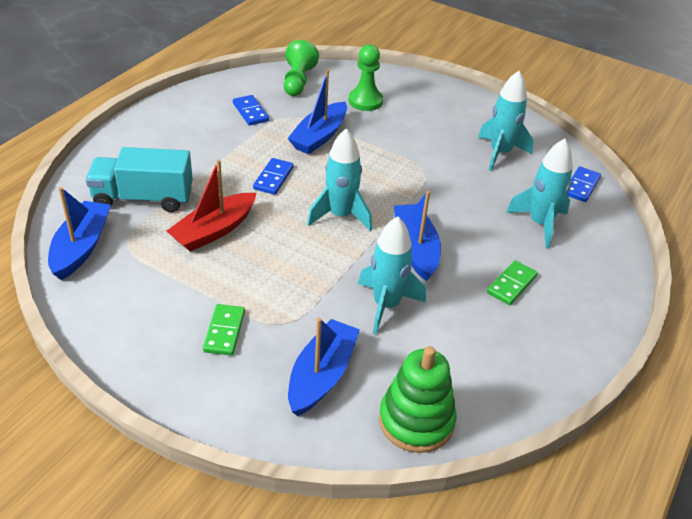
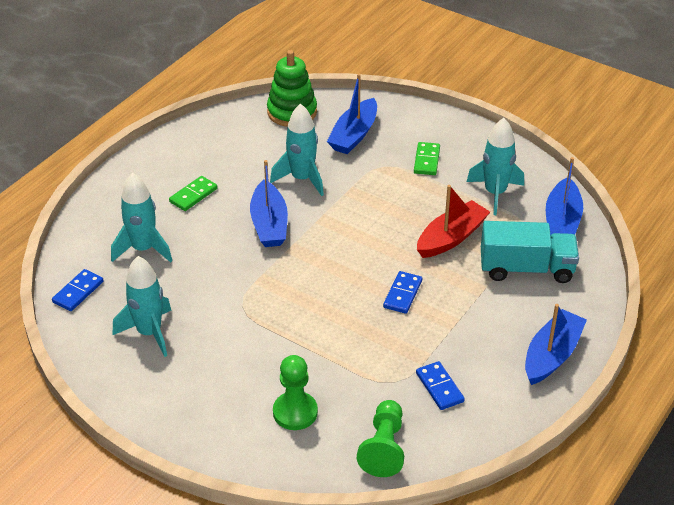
camera: 175 degrees left, 0 degrees up
blue boat [287,70,347,154] -> blue boat moved to [525,304,587,385]
turquoise rocket [307,128,372,231] -> turquoise rocket moved to [467,118,524,215]

